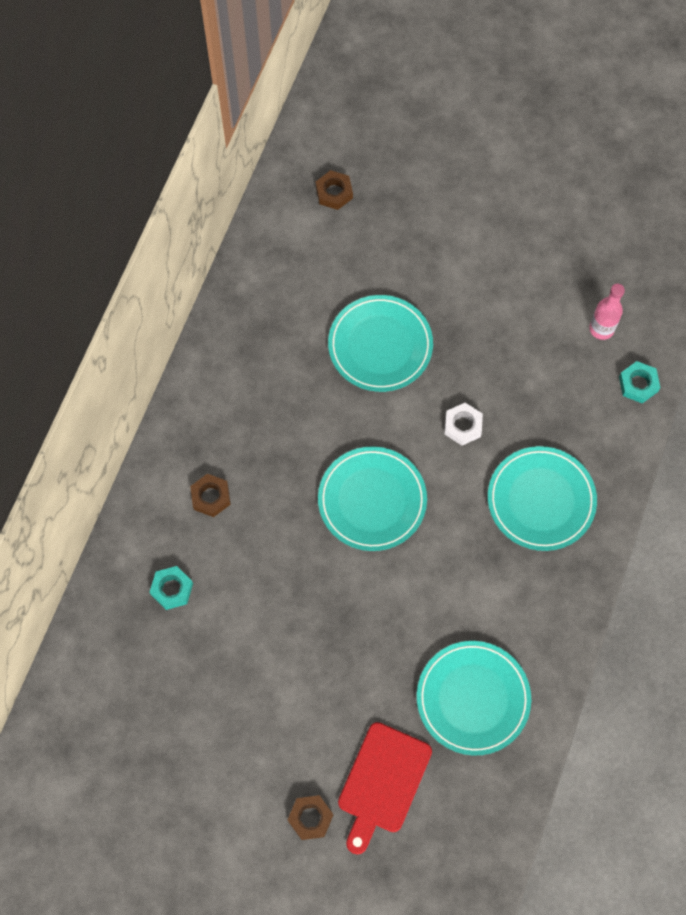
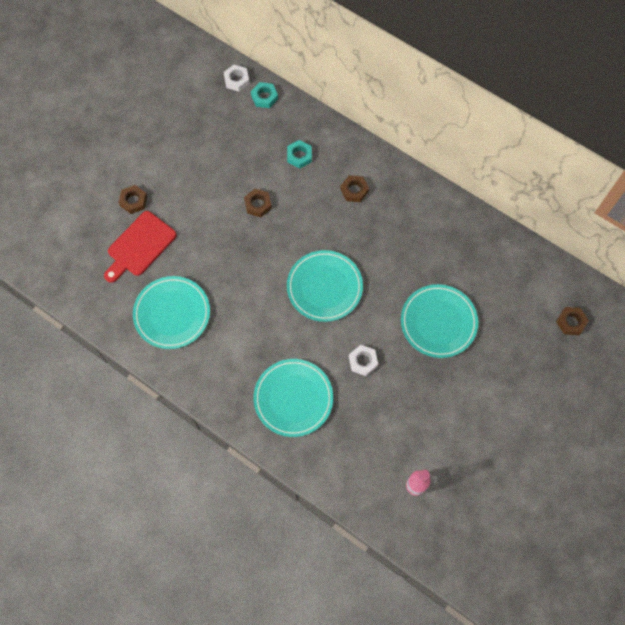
camera: 105 degrees right, 0 degrees up
red cutting board [338,722,432,855] -> red cutting board turned 90 degrees counterclockwise [104,211,177,283]
turquoise nut [619,361,660,403] -> turquoise nut moved to [251,82,278,108]
none -> white nut [224,65,250,91]
none -> brown nut [244,189,272,217]

